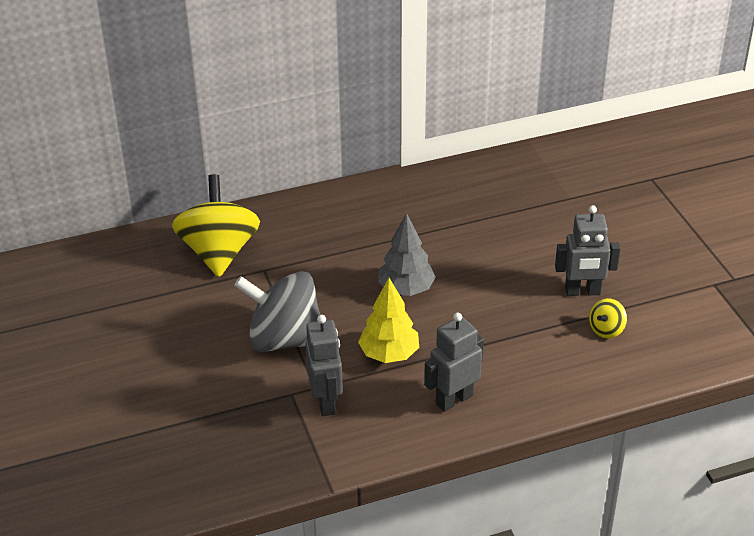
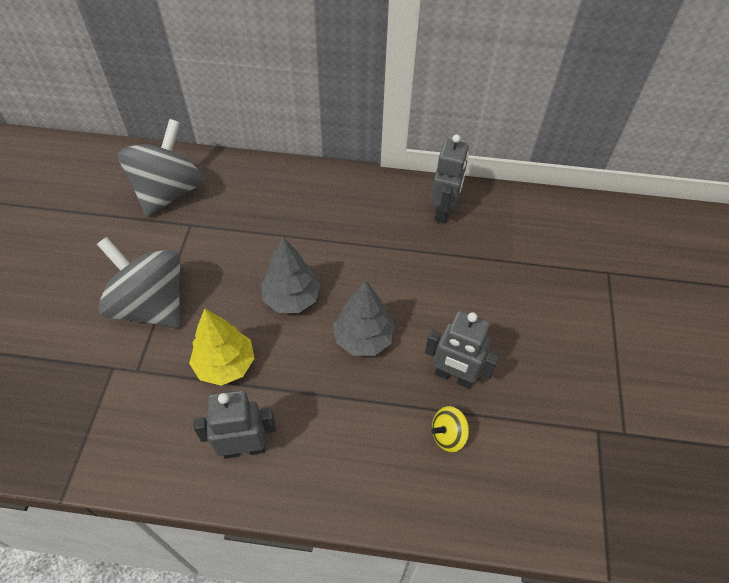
camera: 25 degrees right, 15 degrees up
yellow spinning top [172,174,260,277] -> grey spinning top [118,119,203,217]
grey robot [305,315,343,416] -> grey robot moved to [430,134,469,223]
none -> grey tree [333,280,395,356]

